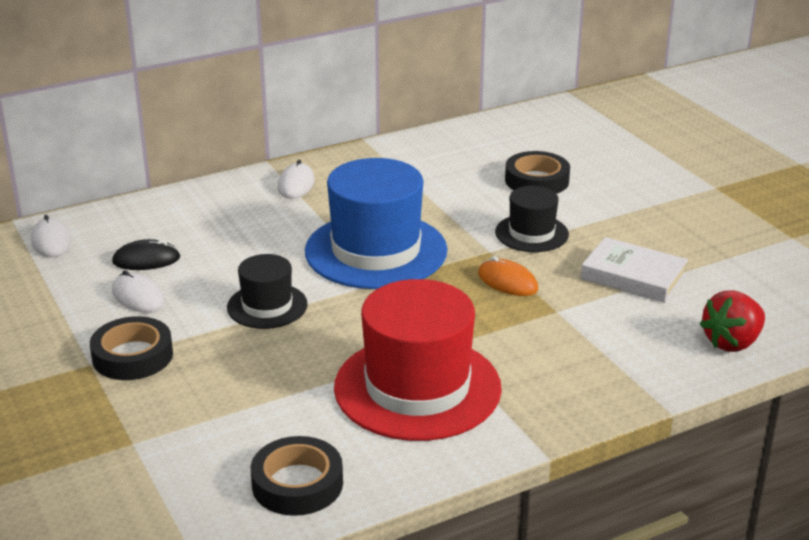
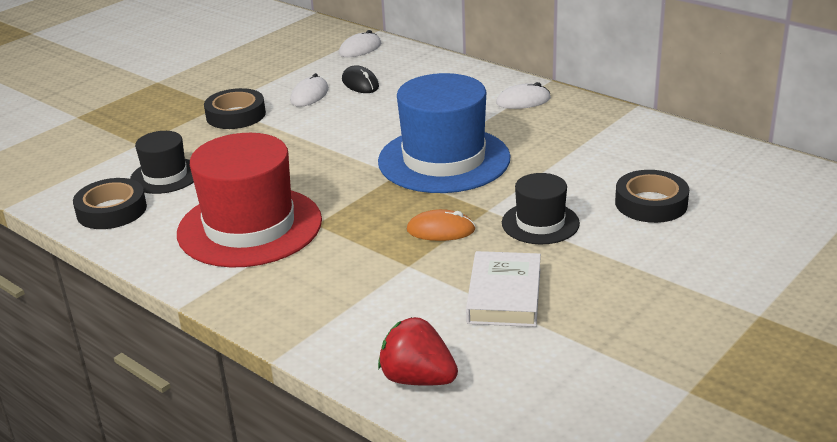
camera: 70 degrees right, 0 degrees up
black hat [227,254,308,329] -> black hat moved to [130,131,194,194]
orange mouse [478,256,538,296] -> orange mouse turned 75 degrees clockwise [407,209,476,241]

